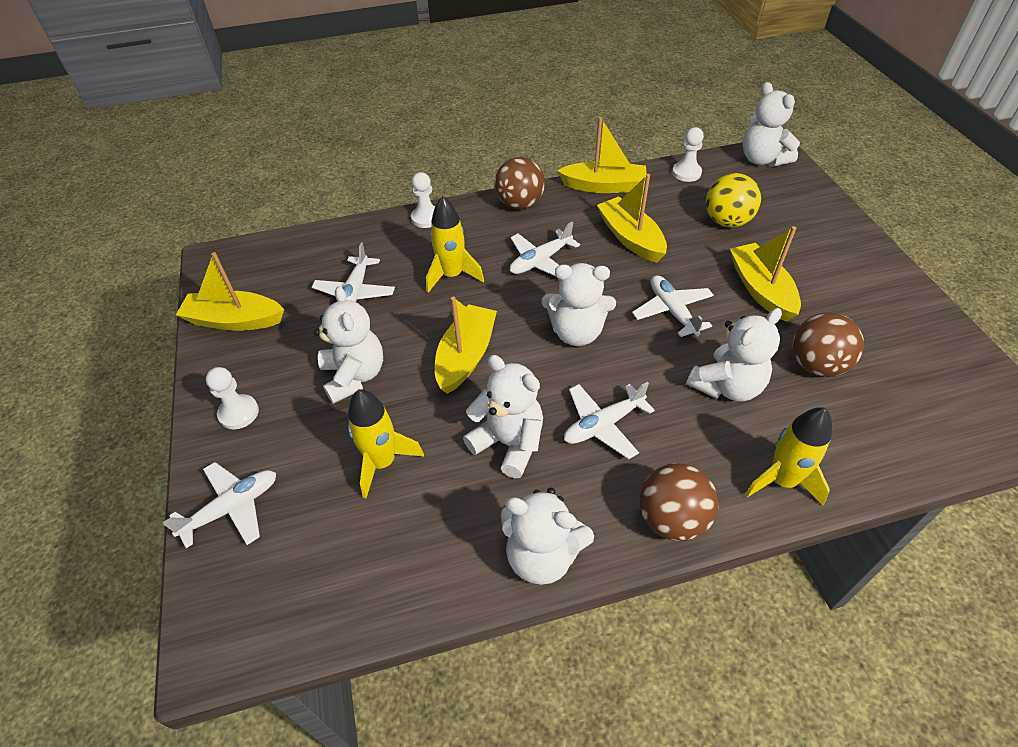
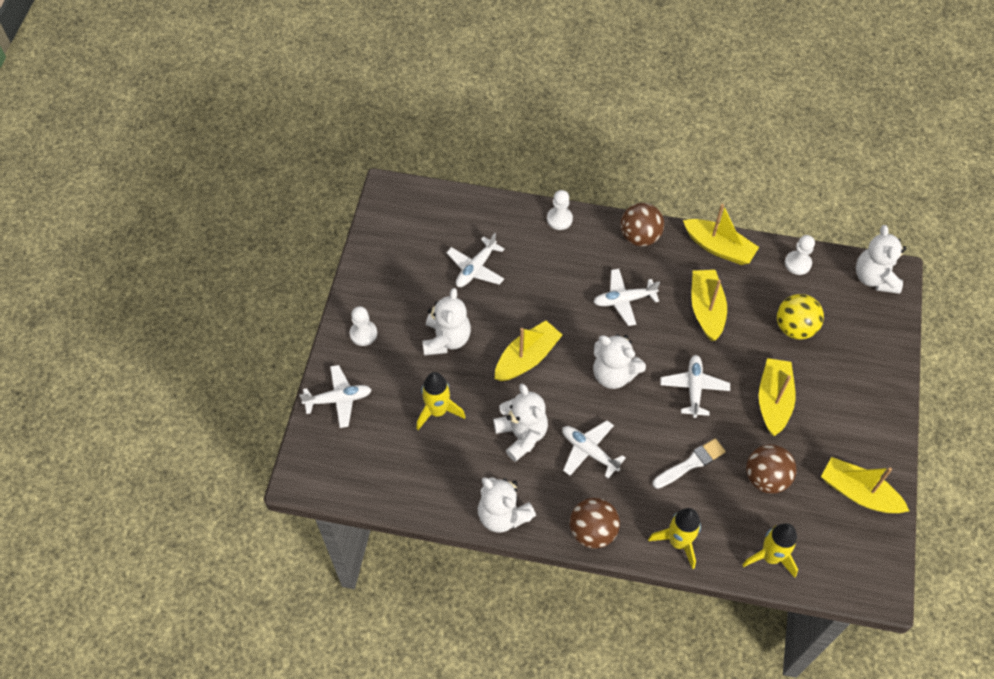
camera: 25 degrees right, 10 degrees up
yellow boat [176,252,284,331] -> yellow boat moved to [821,457,909,513]
yellow rocket [426,196,484,293] -> yellow rocket moved to [742,523,798,578]
white plane [564,382,655,459] -> white plane turned 45 degrees clockwise [562,420,626,479]
white teddy bear [686,308,782,401] -> white brush [653,438,726,489]

